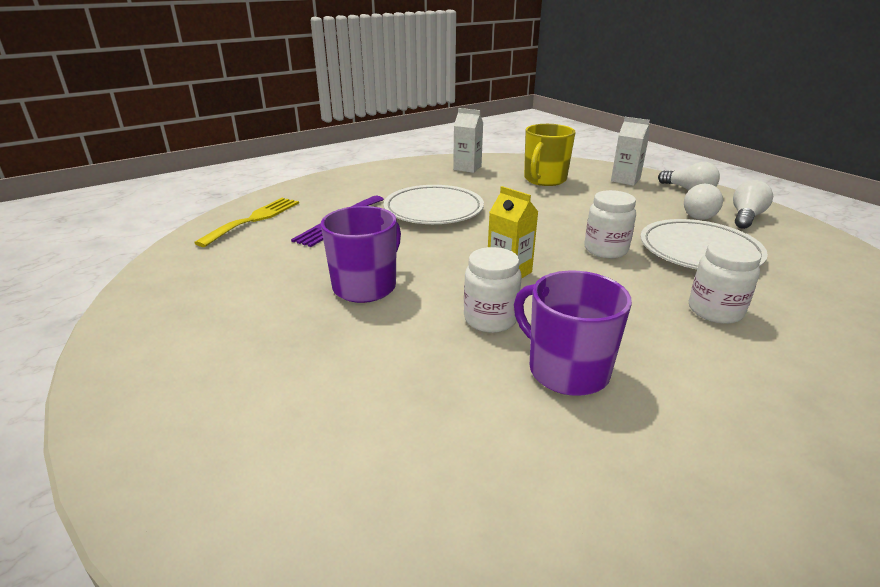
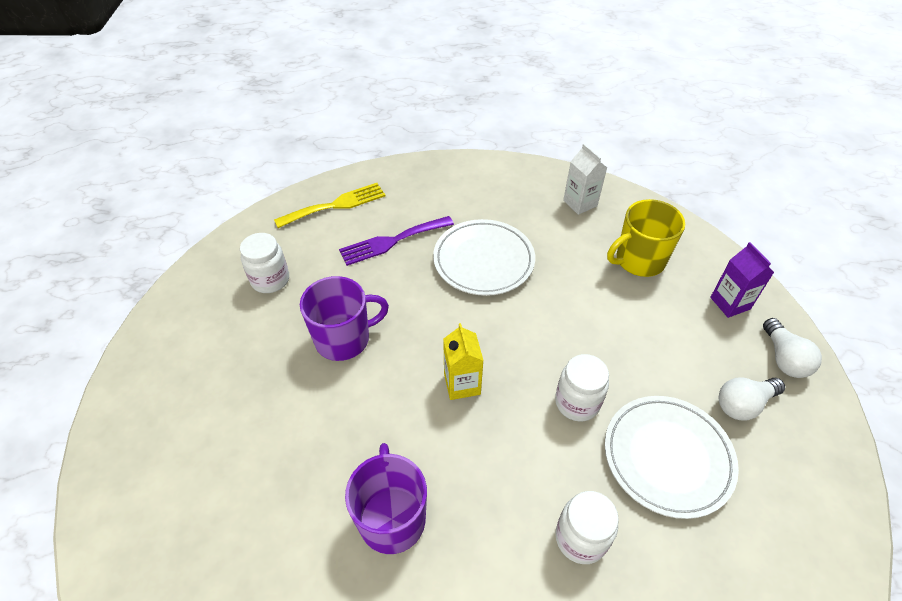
camera: 35 degrees right, 20 degrees up
white jar [464,247,521,333] -> white jar moved to [240,233,289,293]
white carton [611,117,650,186] -> purple carton [710,242,774,318]
white light bulb [733,180,773,229] -> none

